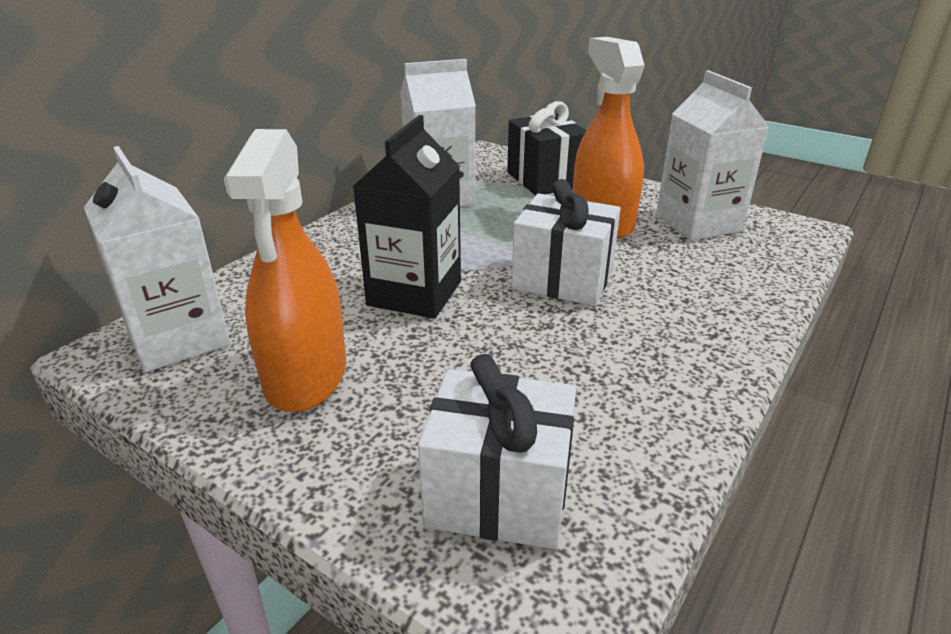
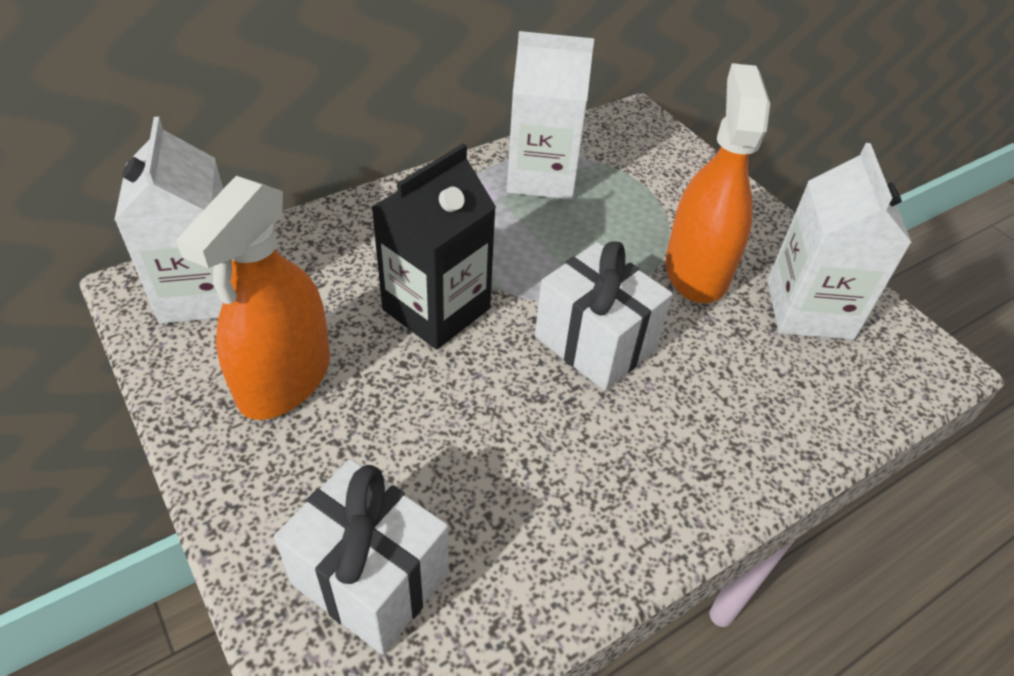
camera: 20 degrees right, 15 degrees up
black gift [507,101,587,195] -> none

